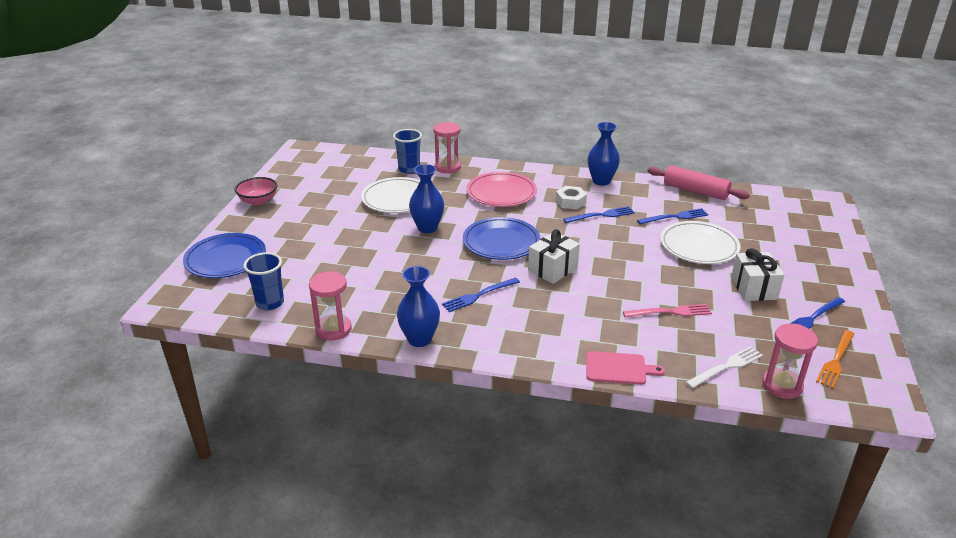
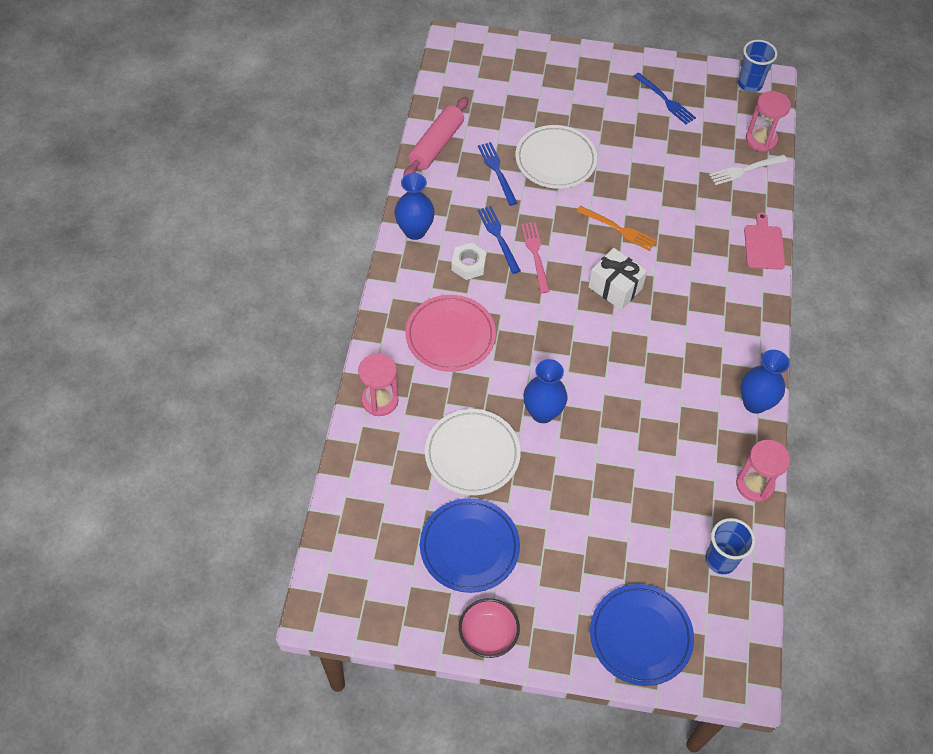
camera: 95 degrees left, 25 degrees up
blue cup [393,129,422,174] -> blue cup moved to [738,40,777,92]
blue fork [442,278,520,312] -> none
blue plate [463,217,540,260] -> blue plate moved to [420,498,520,593]
pink fork [623,304,712,318] -> pink fork moved to [521,222,550,293]
white fork [685,346,763,388] -> white fork turned 75 degrees counterclockwise [709,155,787,185]
white gift [731,248,784,301] -> none
orange fork [816,330,854,388] -> orange fork moved to [576,206,657,251]

